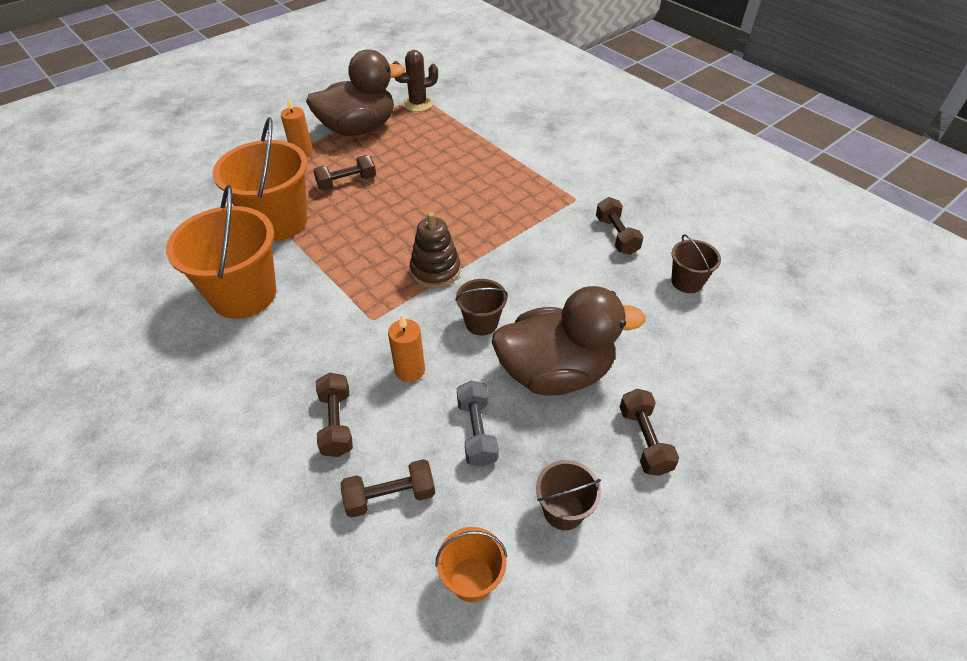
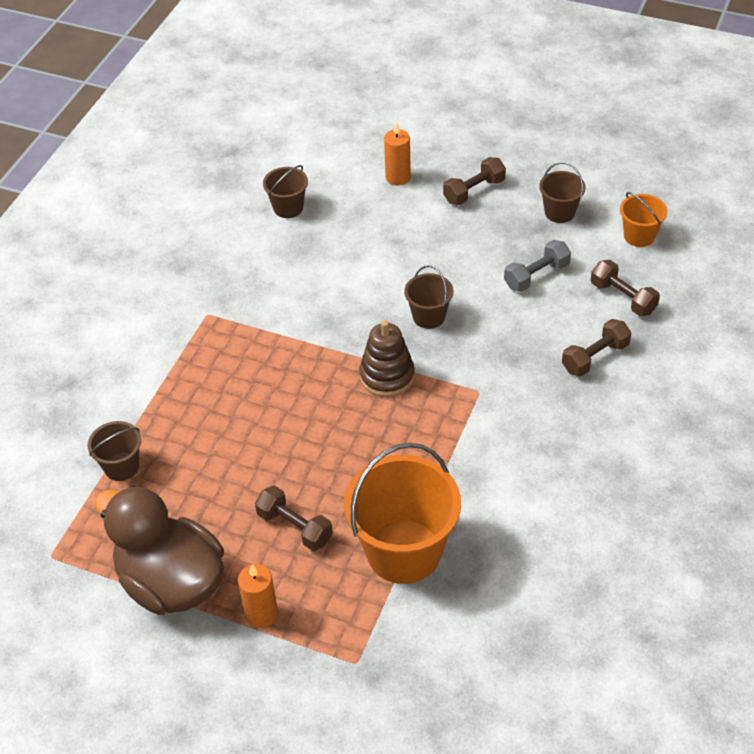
camera: 115 degrees left, 0 degrees up
orange bucket [166,185,276,319] -> none
orange candle [388,315,425,382] -> orange candle moved to [384,122,411,186]
brown cactus [393,50,438,112] -> none
brown duck [492,286,646,396] -> none
brown dumbbell [596,197,644,255] -> none
none -> brown bucket [88,421,141,481]

